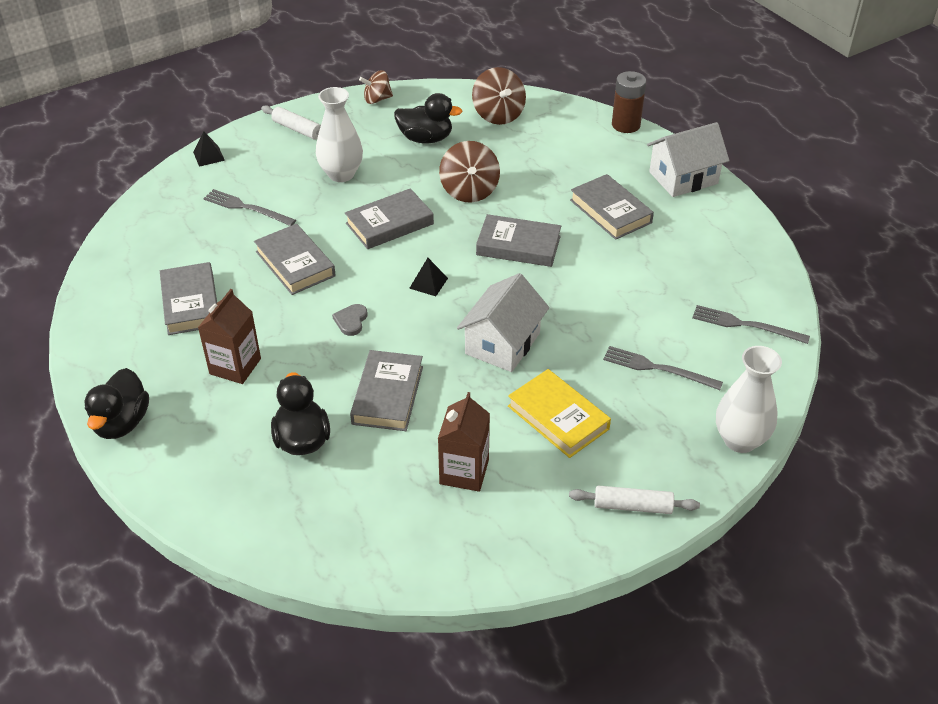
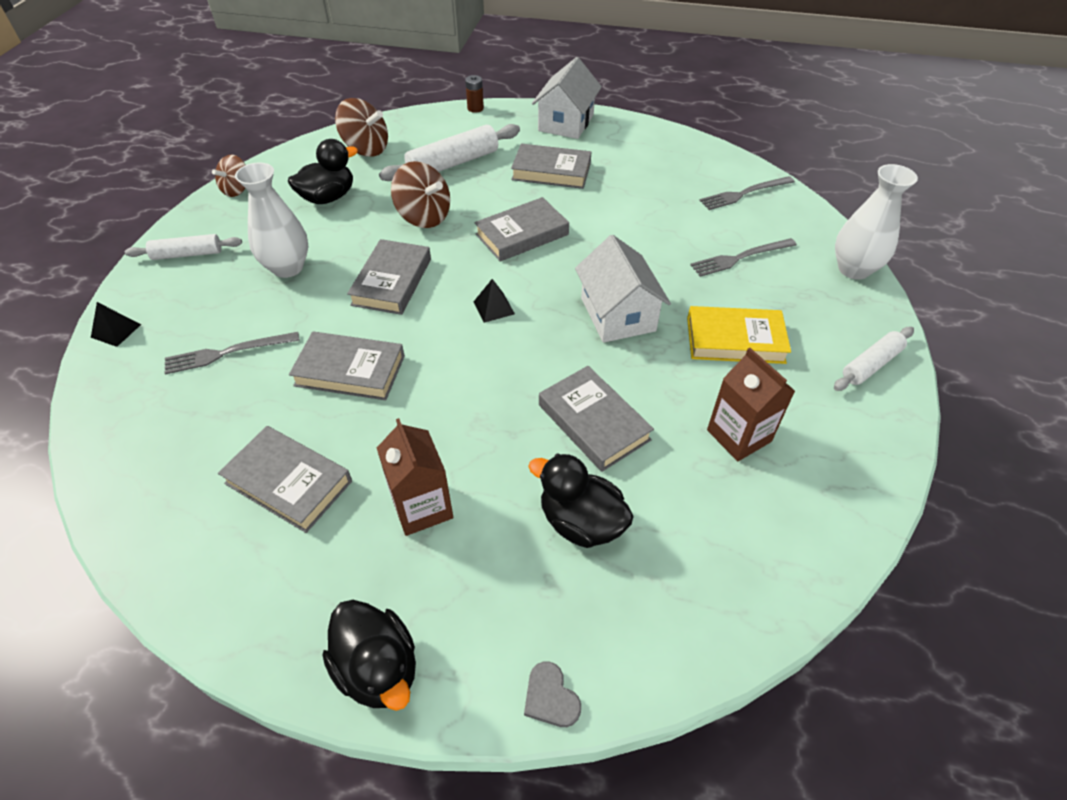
camera: 45 degrees left, 5 degrees up
grey heart [332,304,368,336] -> grey heart moved to [524,661,581,727]
brown battery [612,71,646,133] -> brown battery [465,75,484,113], size x0.59
none -> white rolling pin [379,124,520,181]

